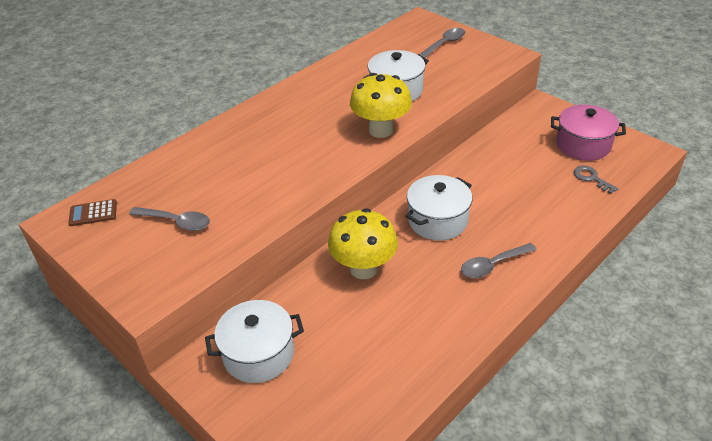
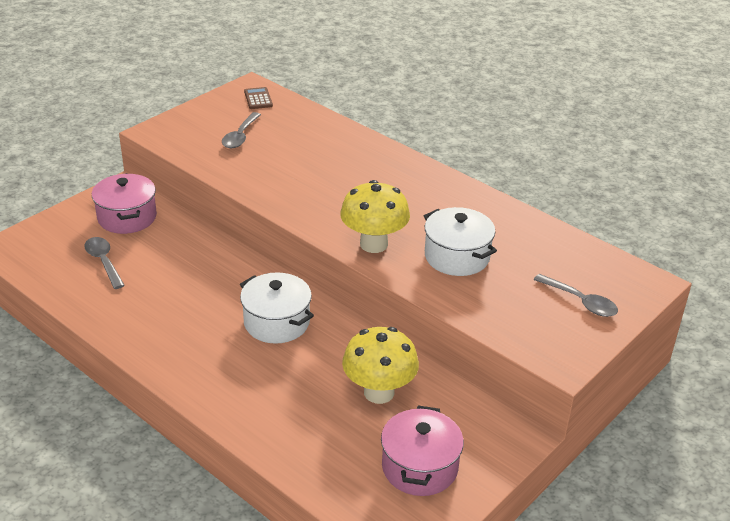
camera: 85 degrees right, 5 degrees down
white pot [205,300,304,383] -> pink pot [92,173,157,234]
yellow mushroom [328,208,398,279] -> yellow mushroom moved to [342,327,419,404]
grey spoon [461,243,537,278] -> grey spoon moved to [84,237,125,289]
grey key [574,166,618,194] -> none

